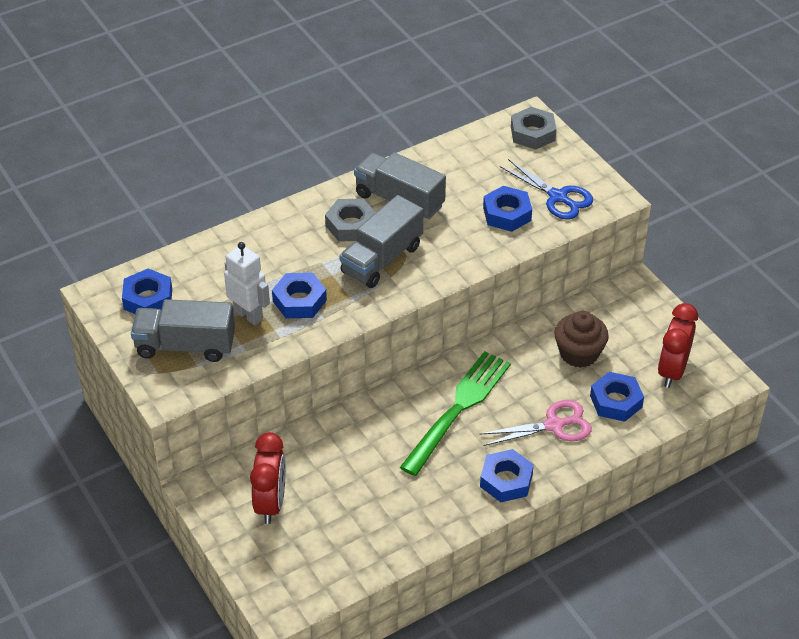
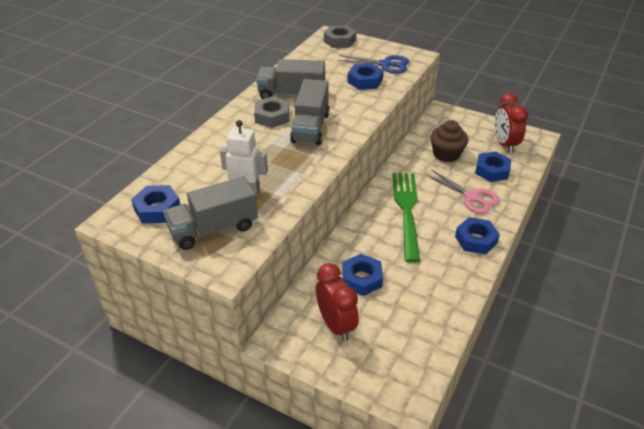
camera: 30 degrees left, 5 degrees down
blue nut [272,273,327,318] -> blue nut moved to [342,254,383,296]
pink scissors [479,400,592,446] -> pink scissors turned 90 degrees clockwise [425,169,500,214]

